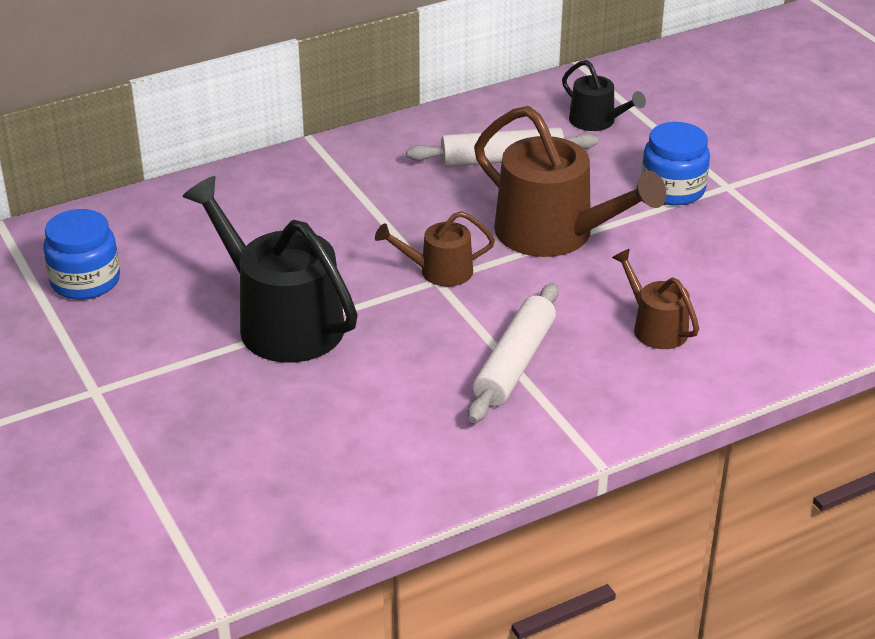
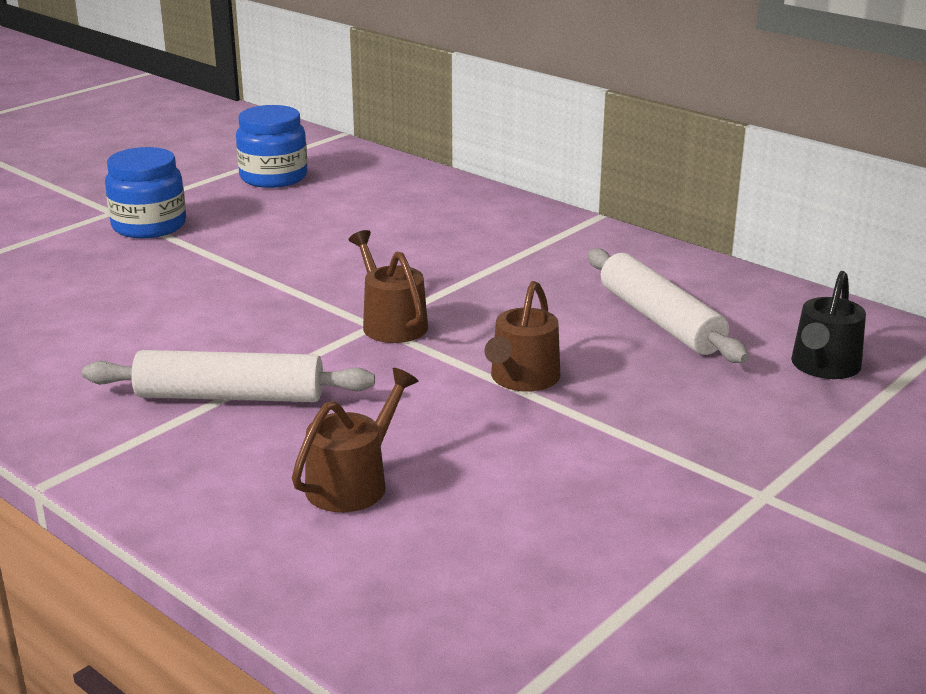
camera: 70 degrees right, 10 degrees down
black watering can [183,176,358,363] -> none
brown watering can [474,106,666,257] -> brown watering can [484,281,561,392], size x0.52
blue jar [641,122,710,206] -> blue jar moved to [105,147,186,238]

